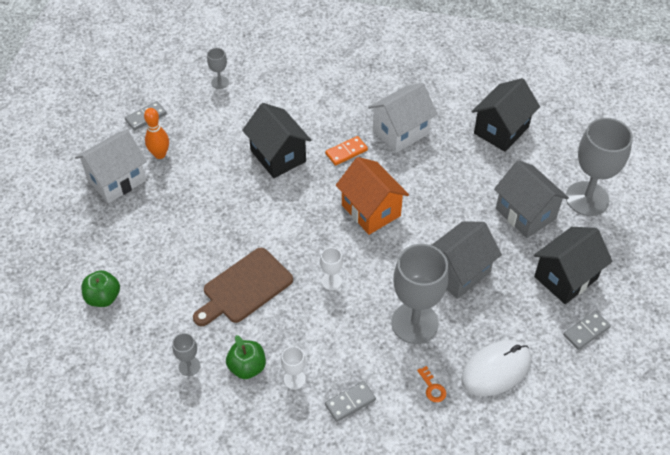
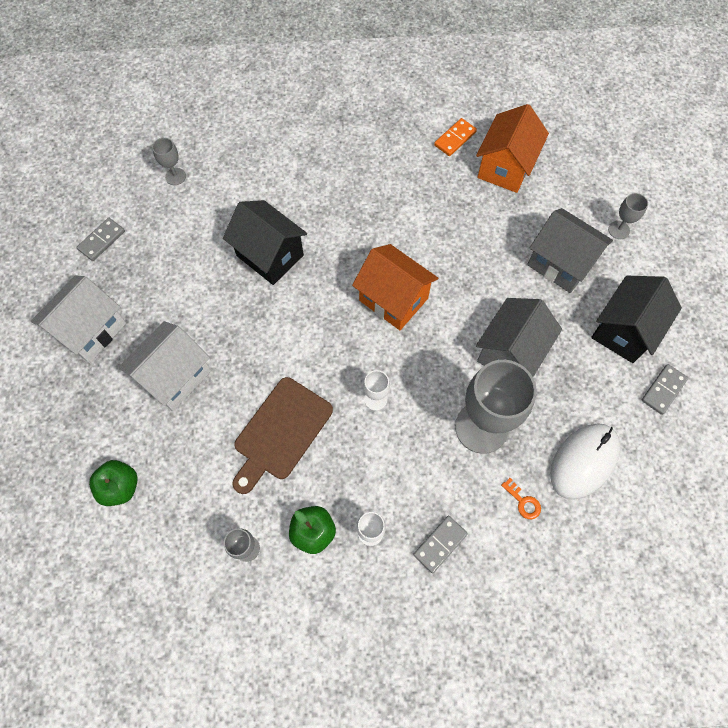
camera: 15 degrees left, 15 degrees up
orange bowling pin [144,108,169,159] -> none
orange domino [325,136,368,166] -> orange domino moved to [434,118,477,156]
white house [368,83,437,153] -> white house moved to [118,321,211,411]
black house [472,78,540,152] -> orange house [476,104,549,193]
grey goblet [566,118,633,216] -> grey goblet [608,193,648,239], size x0.45

